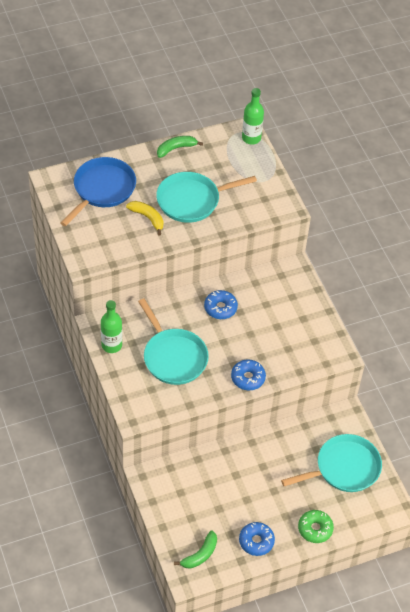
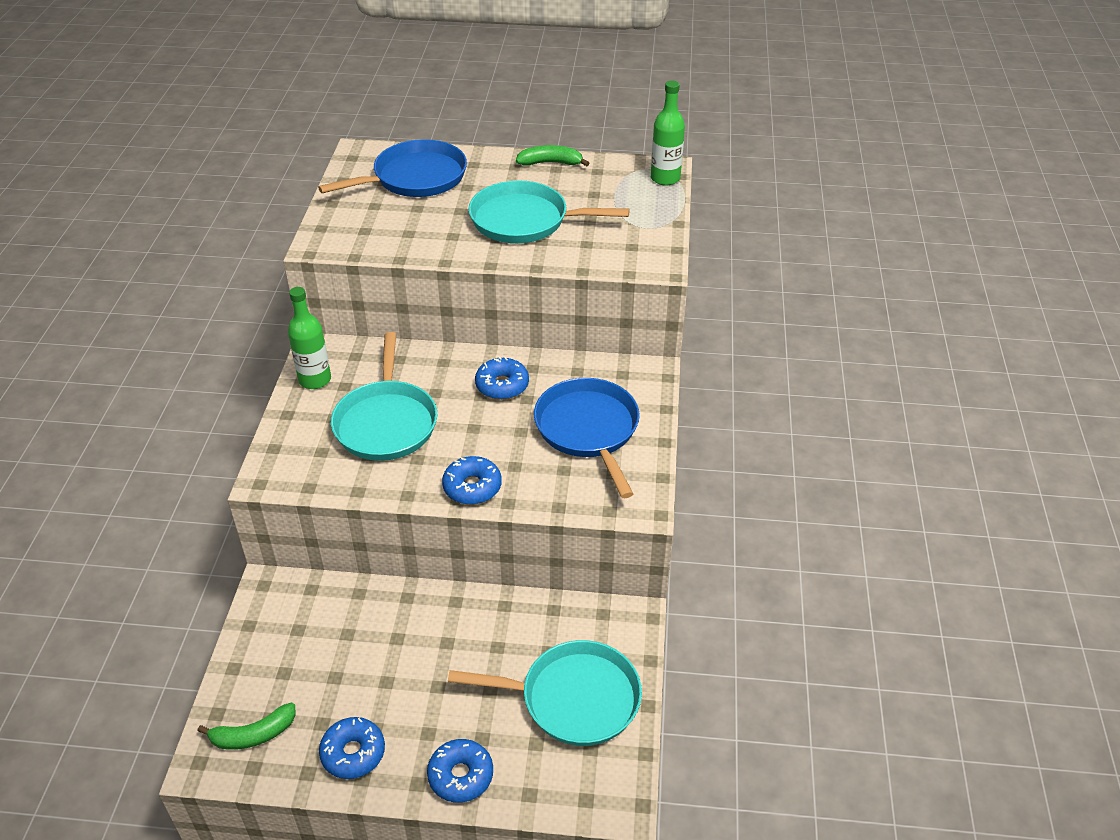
camera: 30 degrees right, 10 degrees down
yellow banana [126,201,163,235] -> none
green donut [298,510,334,543] -> blue donut [427,739,493,803]
none -> blue pan [534,378,640,498]

